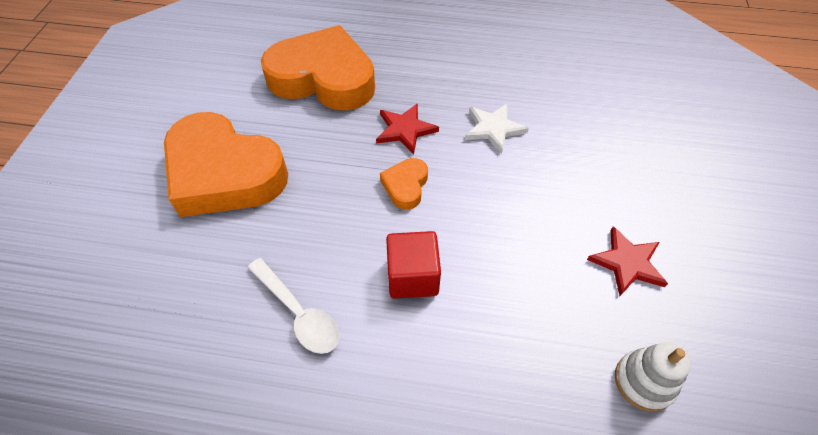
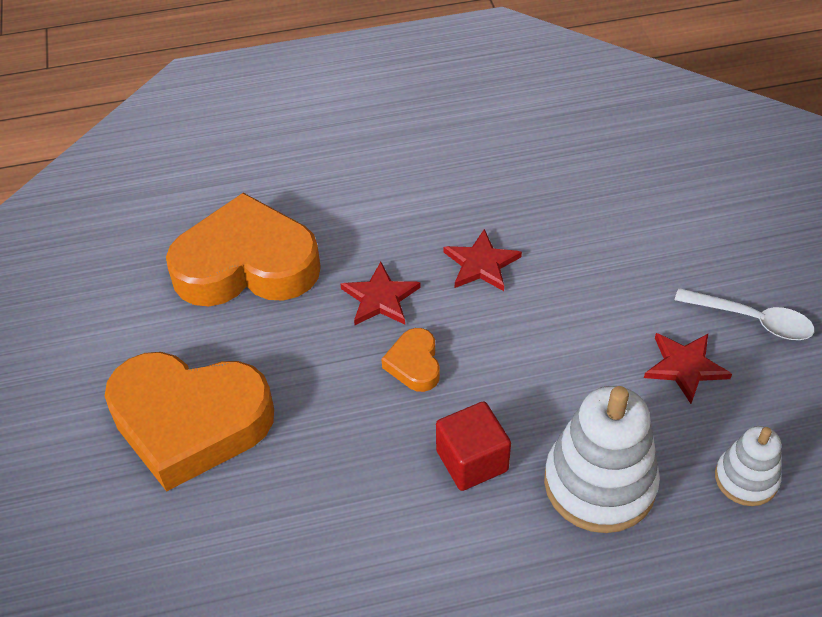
camera: 20 degrees left, 5 degrees down
white spoon [248,258,339,354] -> white spoon moved to [675,288,815,340]
white star [465,104,529,154] -> red star [444,229,522,291]
none -> white stacking toy [544,386,660,533]

